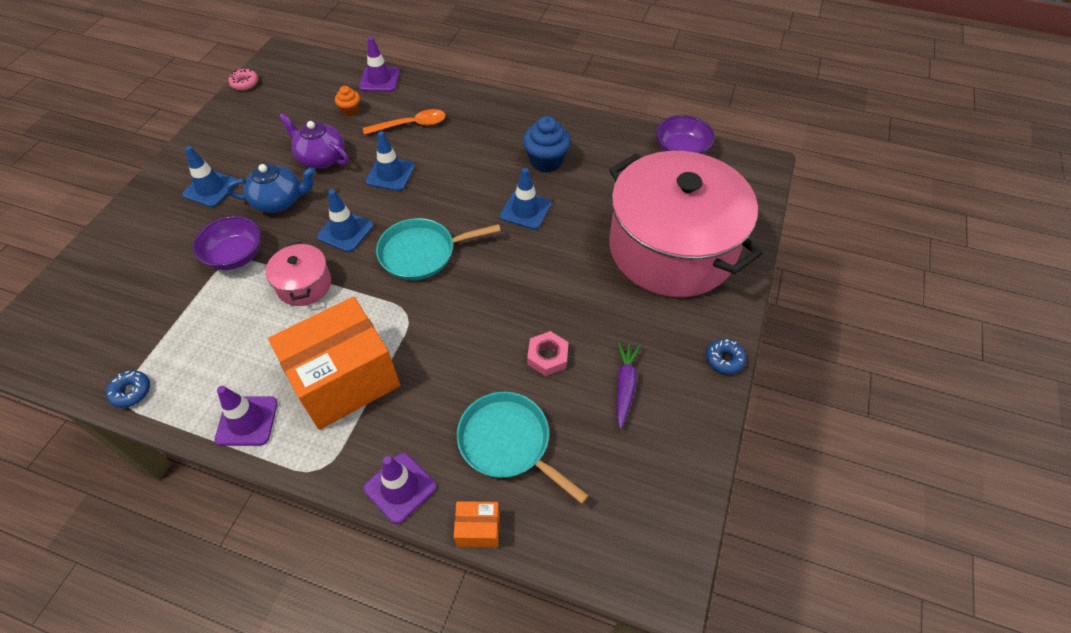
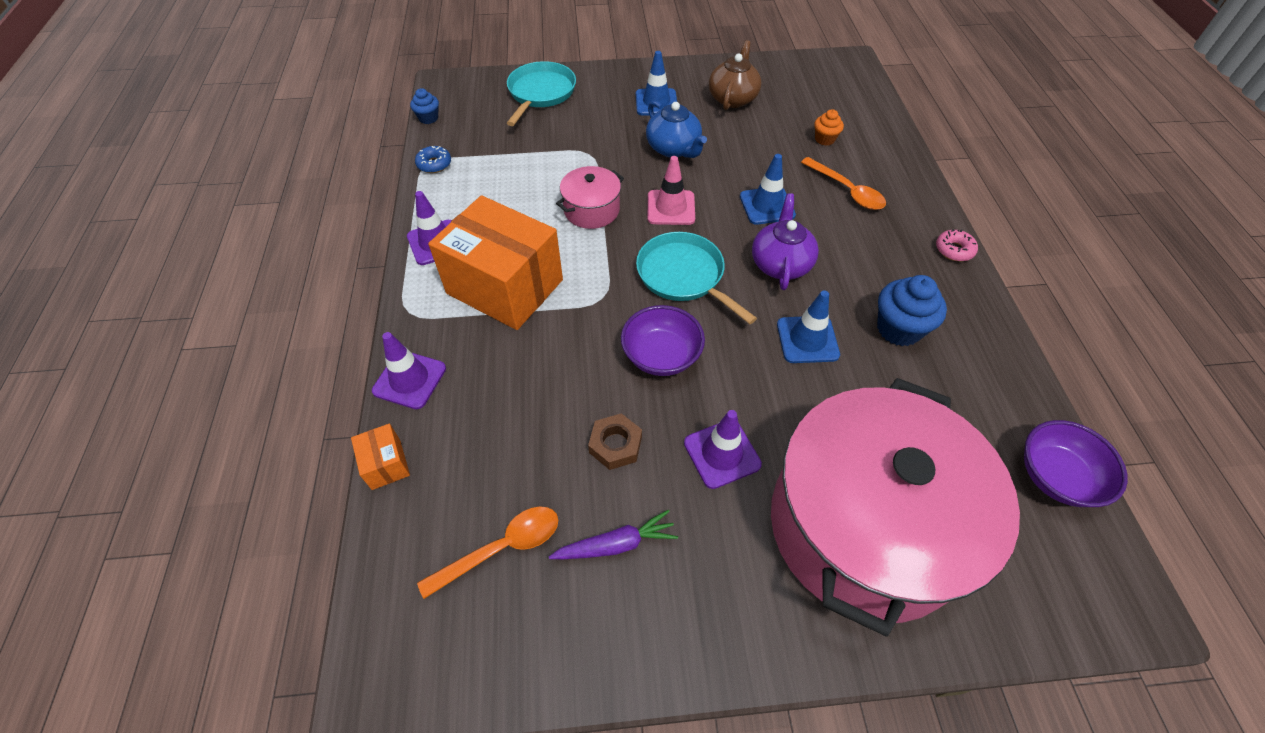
camera: 65 degrees right, 0 degrees up
purple bowl [193,216,261,270] -> purple bowl moved to [621,305,705,376]
pink donut [228,69,258,90] -> pink donut moved to [936,229,978,261]
purple teapot [279,113,349,169] -> purple teapot moved to [752,193,819,290]
blue traffic cone [317,189,373,252] -> pink traffic cone [647,156,695,225]
purple traffic cone [359,37,400,92] -> purple traffic cone moved to [684,410,762,489]
turquoise pan [457,392,589,504] -> turquoise pan moved to [507,61,576,126]
pink nut [527,331,569,376] -> brown nut [588,413,642,470]
blue donut [706,339,746,374] -> none
none -> blue cupcake [410,88,439,124]
none -> orange spoon [417,506,558,599]
none -> brown teapot [709,40,761,110]

